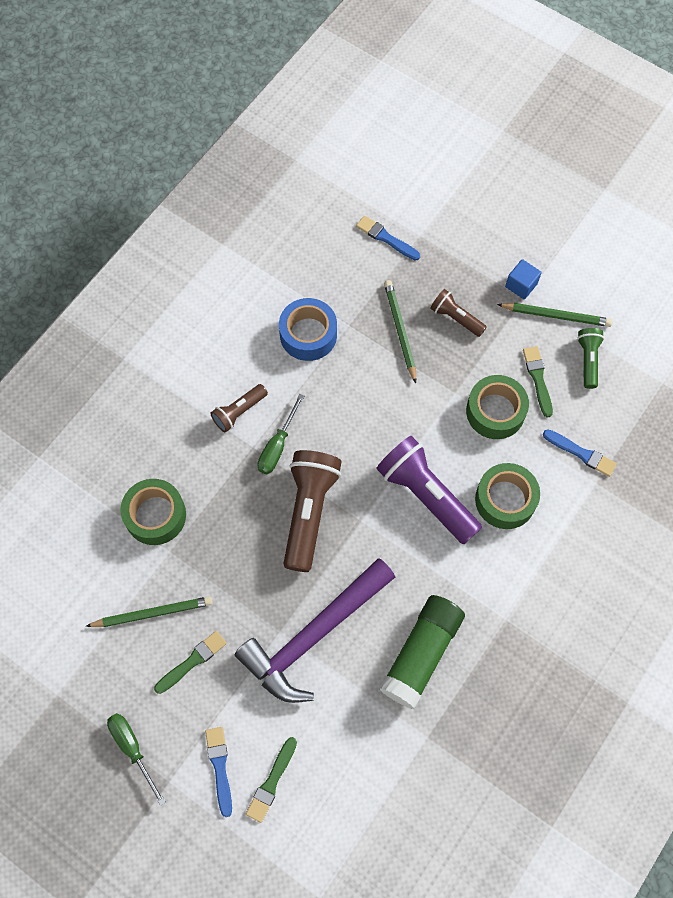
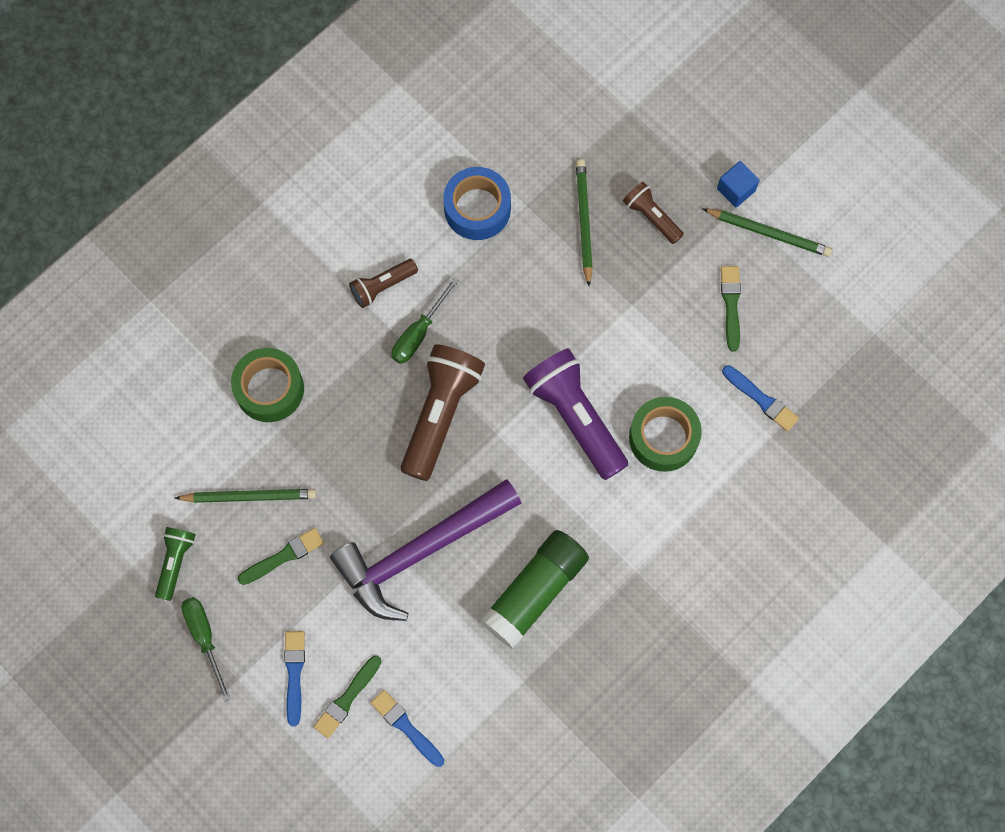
camera: 10 degrees right, 5 degrees up
blue brush [356,216,420,261] -> blue brush moved to [371,690,444,767]
green tape [466,375,529,439] -> none
green flashlight [577,328,604,389] -> green flashlight moved to [155,527,196,601]

